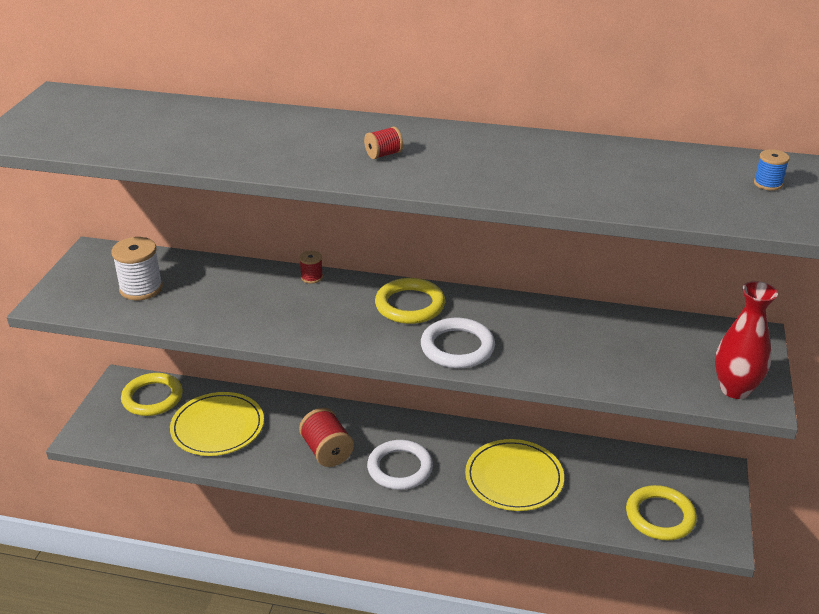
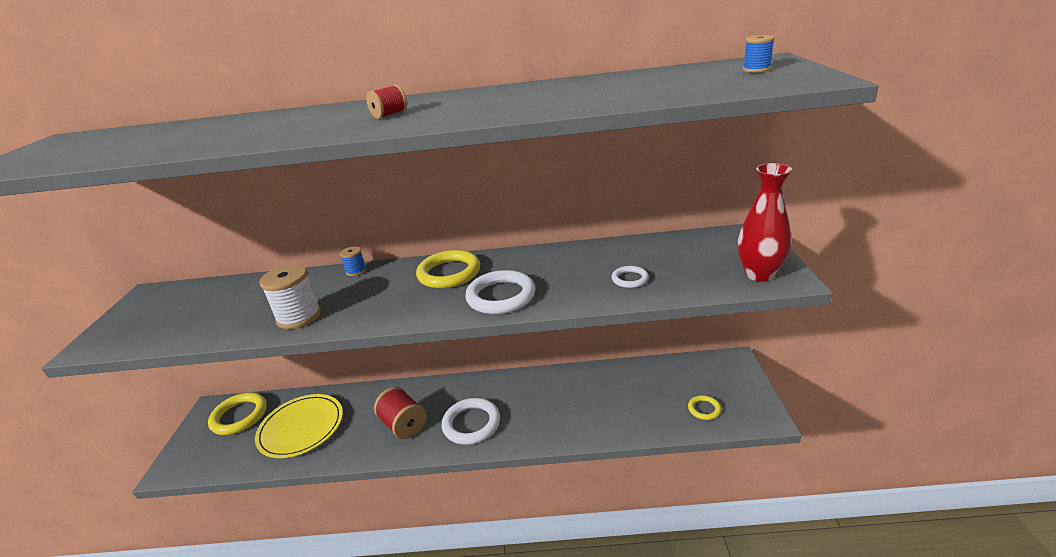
camera: 10 degrees left, 5 degrees down
white spool [111,237,163,300] -> white spool moved to [259,264,321,329]
red spool [299,251,323,284] -> blue spool [340,246,366,276]
yellow plate [465,439,564,511] -> none
yellow ring [626,485,697,540] -> yellow ring [688,395,721,420], size x0.52
none -> white ring [612,266,649,288]

